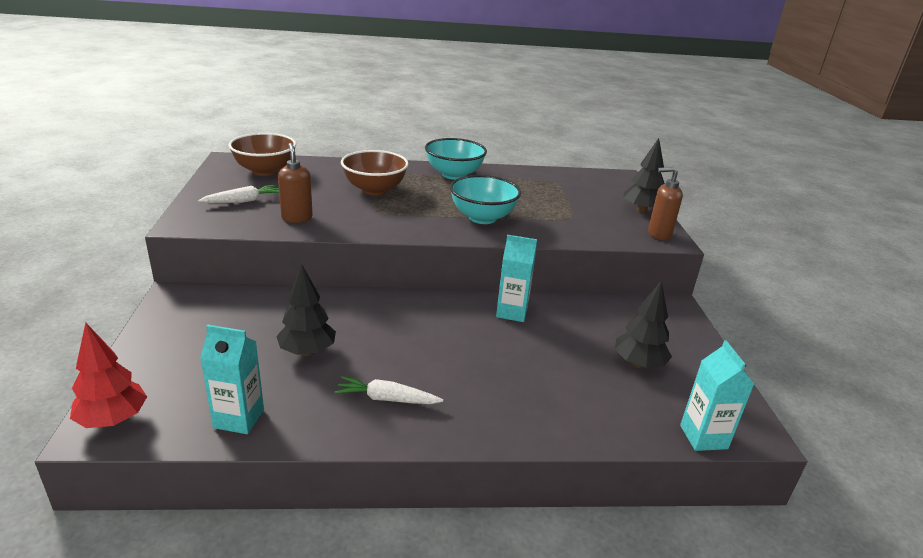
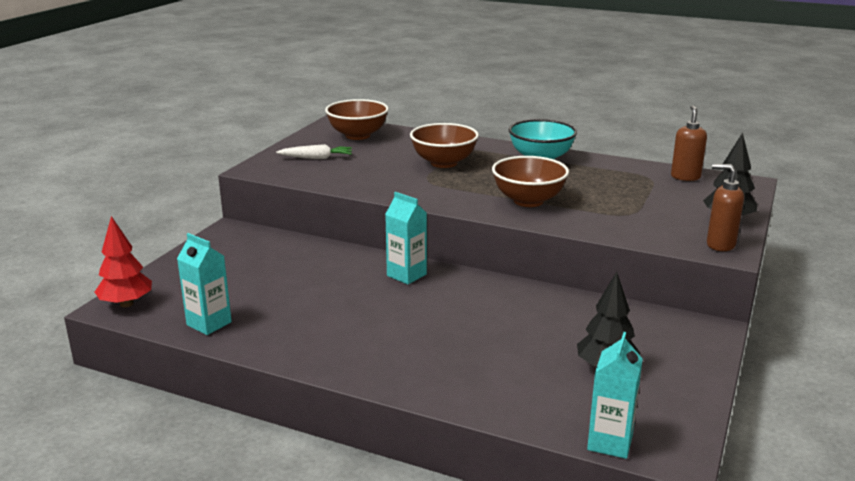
camera: 30 degrees right, 5 degrees down
black tree [276,264,336,356] -> none
brown soap dispenser [278,143,313,223] -> brown soap dispenser moved to [671,105,707,181]
white carrot [334,376,443,404] -> none
turquoise bowl [450,175,521,224] -> brown bowl [492,156,569,207]
turquoise carton [496,235,537,322] -> turquoise carton moved to [385,192,427,284]

